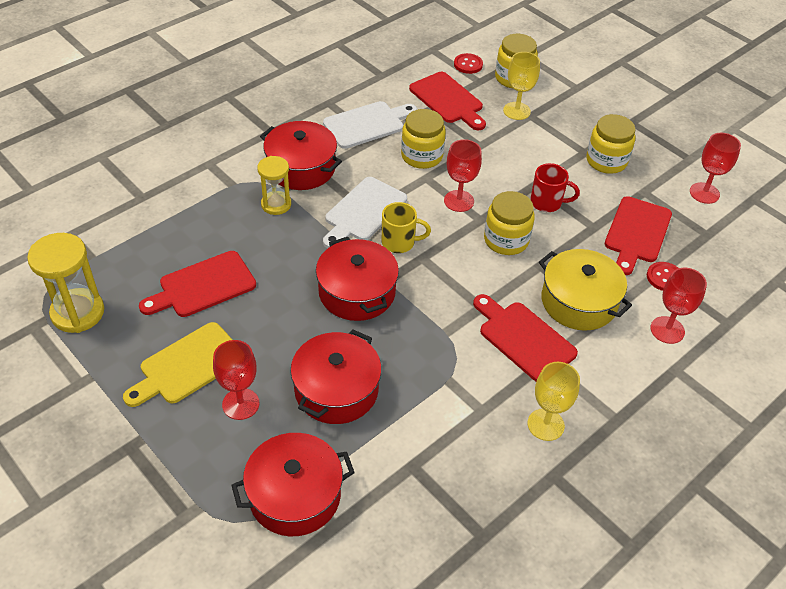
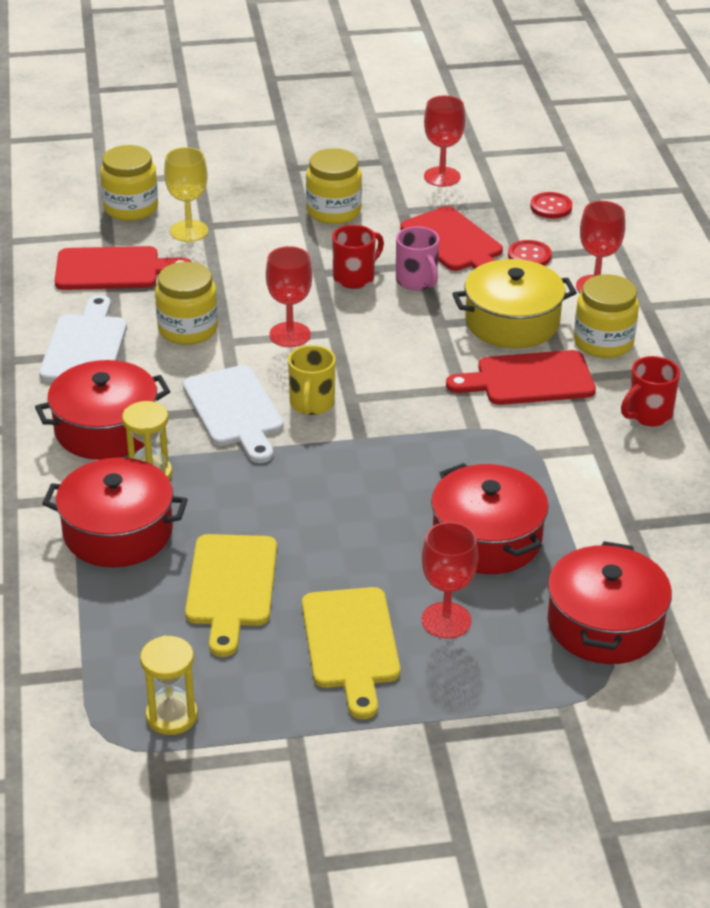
camera: 55 degrees left, 10 degrees down
yellow hourglass [27,233,104,333] -> yellow hourglass [140,635,198,735], size x0.65
red cutting board [139,251,256,317] -> yellow cutting board [185,534,277,657]
red pot [316,237,399,321] -> red pot moved to [42,458,188,567]
yellow mug [382,202,431,253] -> yellow mug turned 150 degrees clockwise [288,345,336,415]
red button [454,53,483,74] -> red button moved to [530,192,572,218]
yellow jar [484,191,535,255] -> yellow jar moved to [574,274,639,358]
yellow goblet [528,362,580,441] -> red mug [621,356,680,427]
none -> pink mug [396,226,439,291]

